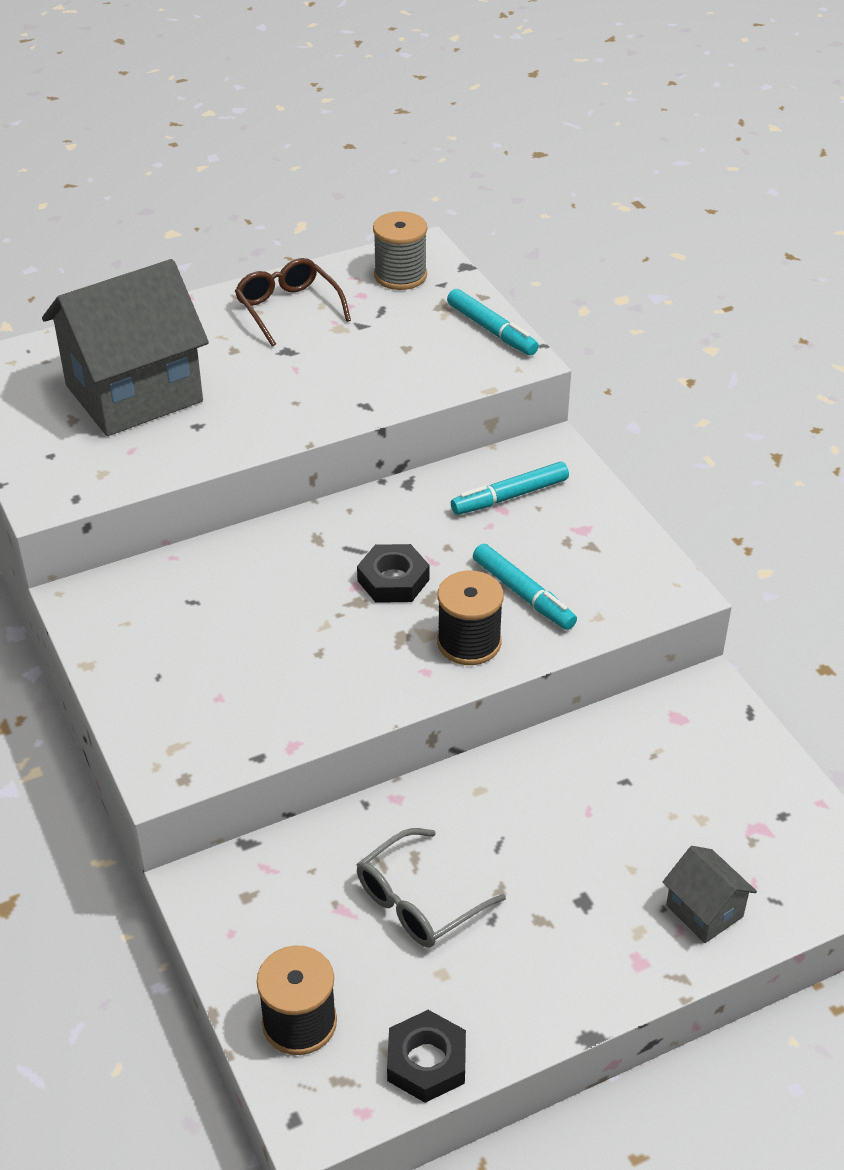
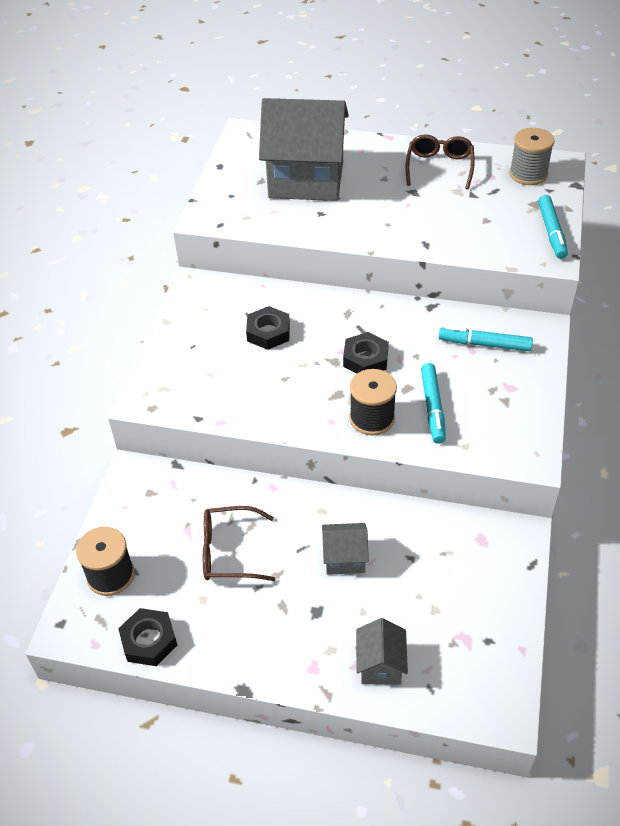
camera: 40 degrees right, 5 degrees up
grey glasses [357,828,506,948] -> brown glasses [203,506,275,581]
none -> black nut [246,306,290,350]
none -> grey house [322,523,369,575]

